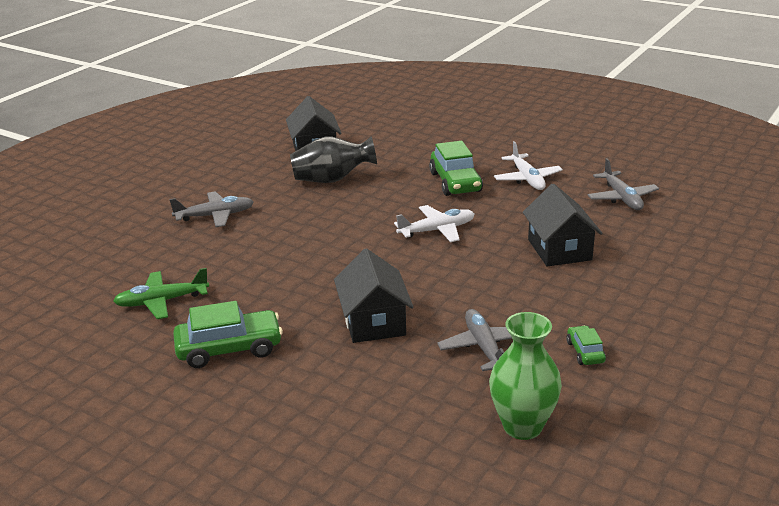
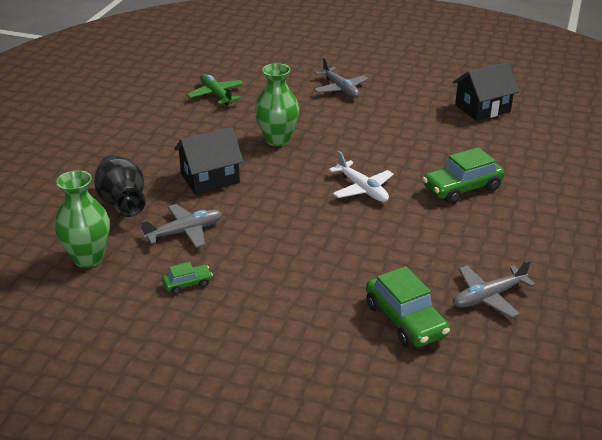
camera: 75 degrees right, 5 degrees up
green car [173,301,283,368] -> green car moved to [366,266,450,347]
black vase [290,136,377,183] -> black vase moved to [94,155,146,217]
white plane [494,141,563,190] -> none
black house [523,184,603,267] -> none
none -> green vase [255,63,299,146]

